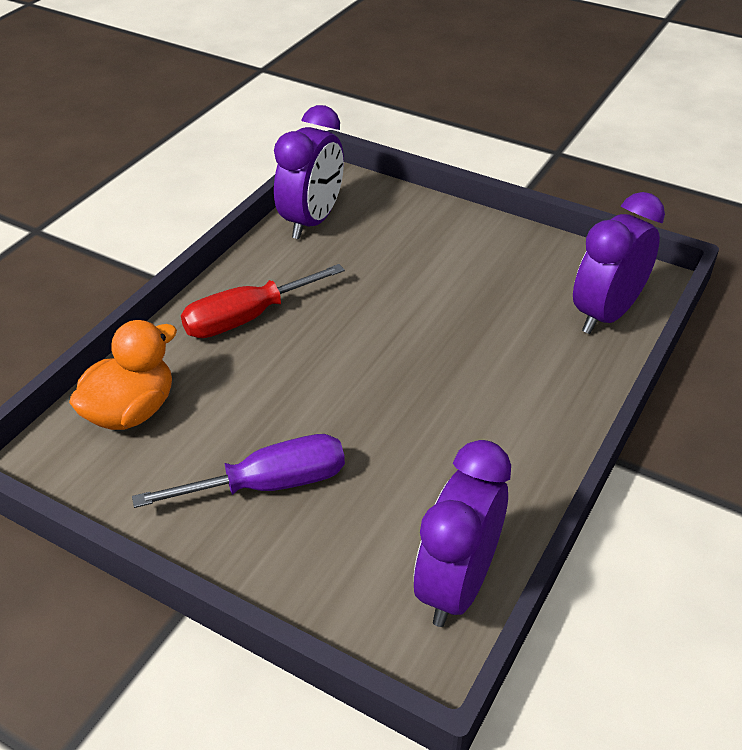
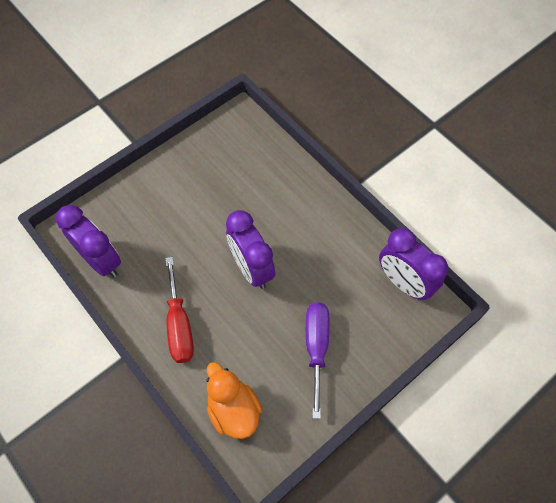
camera: 70 degrees left, 20 degrees up
purple clock [573,192,665,334] -> purple clock moved to [226,210,275,289]

